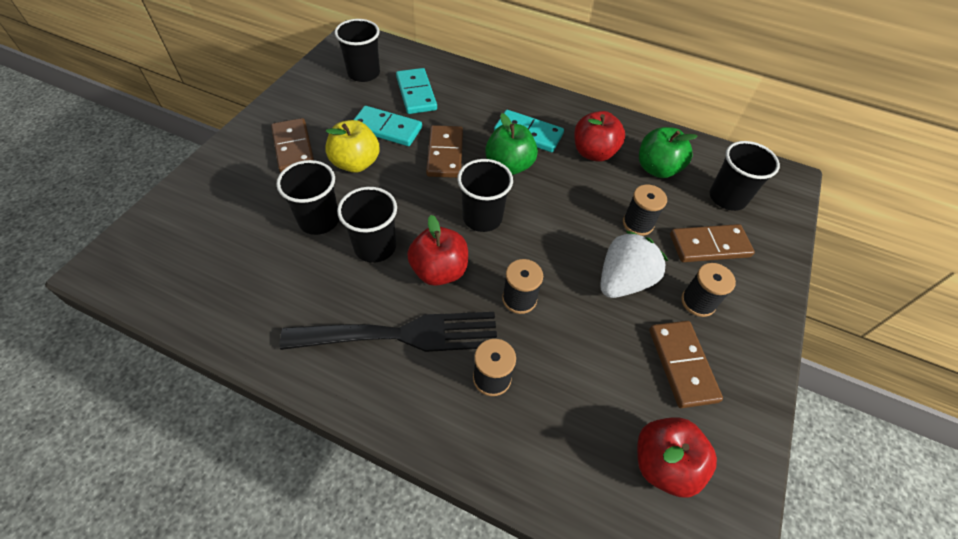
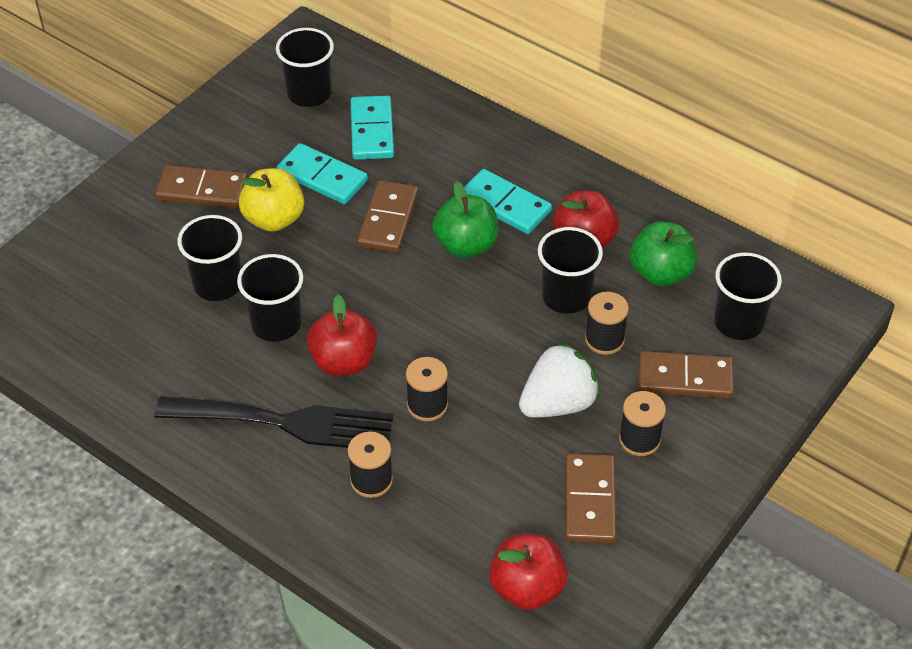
camera: 15 degrees right, 5 degrees down
brown domino [271,118,314,172] -> brown domino turned 75 degrees counterclockwise [155,165,247,208]
black cup [457,159,513,232] -> black cup moved to [538,227,603,314]

